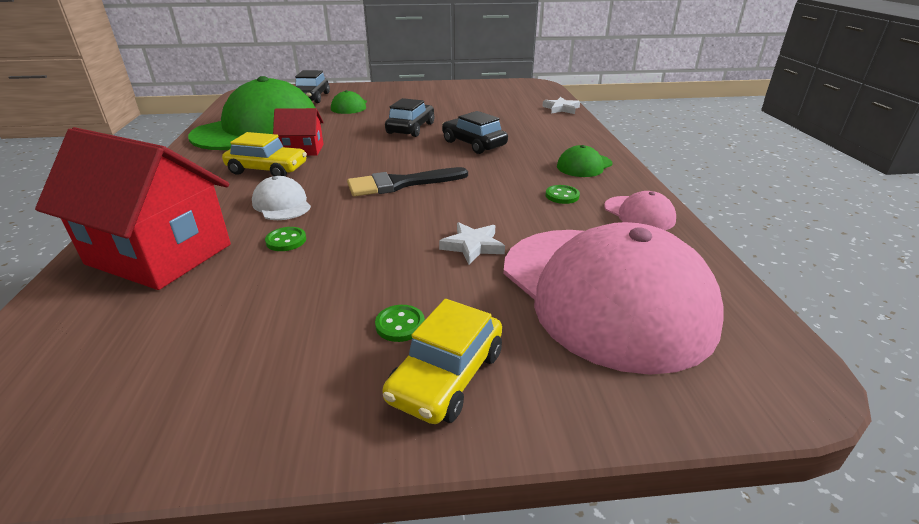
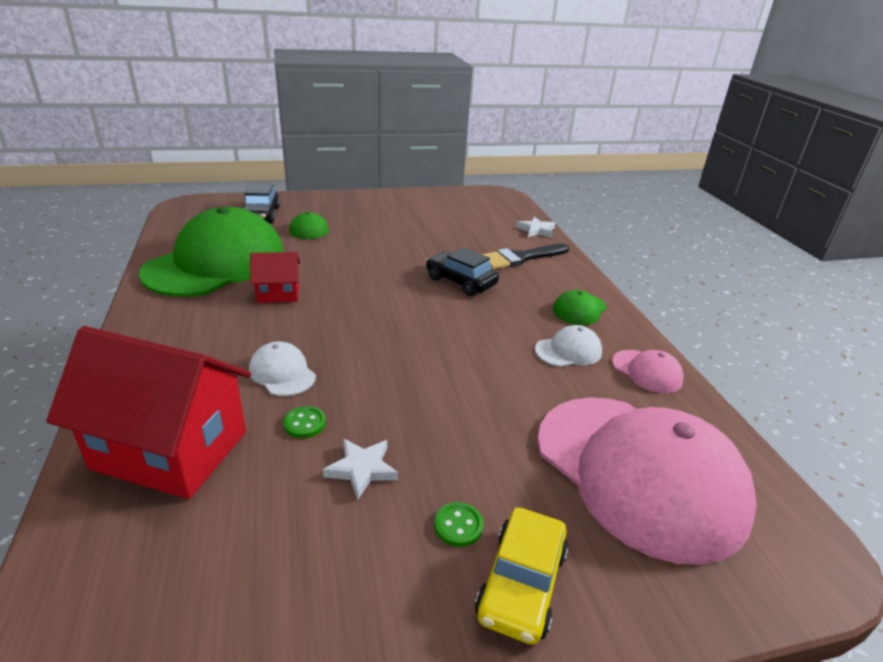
camera: 10 degrees left, 0 degrees up
yellow car [222,132,307,176] -> none
black brush [347,167,468,197] -> black brush moved to [482,243,569,269]
black car [385,98,434,137] -> none
white star [439,222,505,265] -> white star moved to [323,438,398,500]
green button [546,185,580,204] -> white cap [535,325,602,367]

